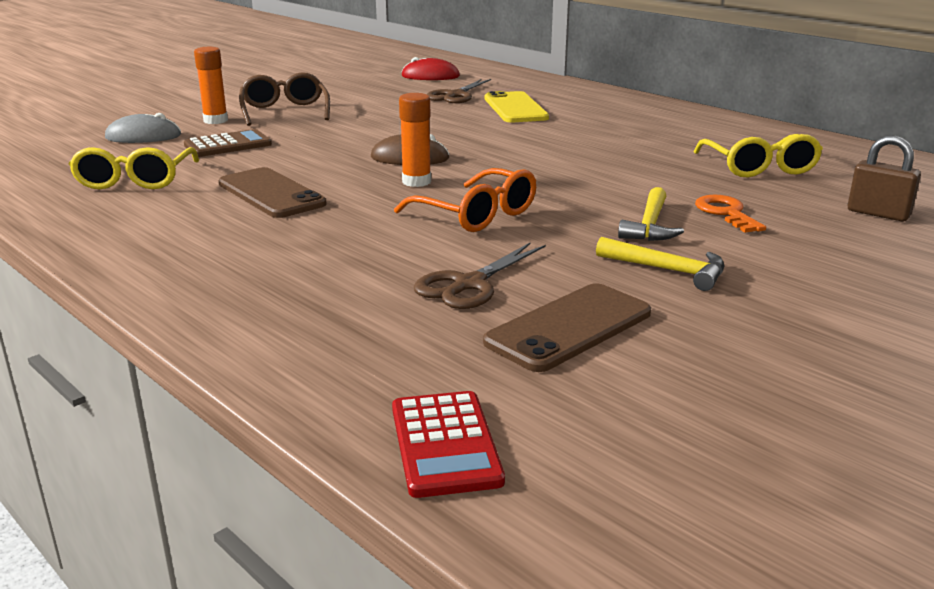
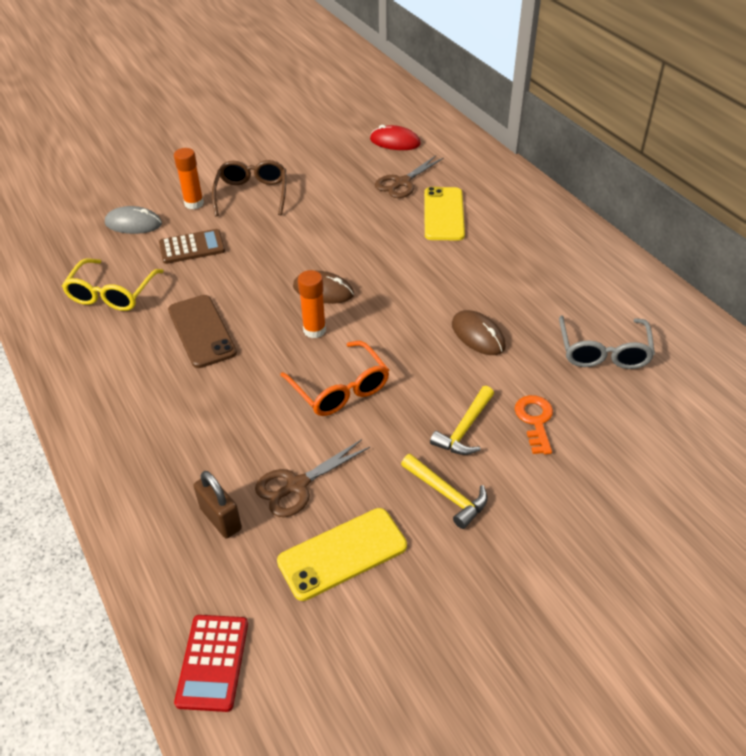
camera: 15 degrees right, 20 degrees up
brown phone [483,283,651,372] -> yellow phone [277,508,407,601]
yellow glasses [693,134,823,178] -> grey glasses [559,316,655,369]
brown padlock [848,135,921,221] -> brown padlock moved to [193,471,242,538]
none -> brown mouse [452,310,506,355]

